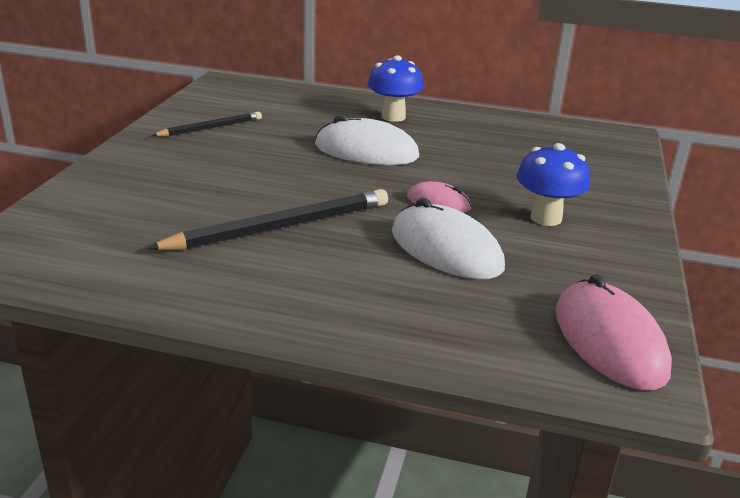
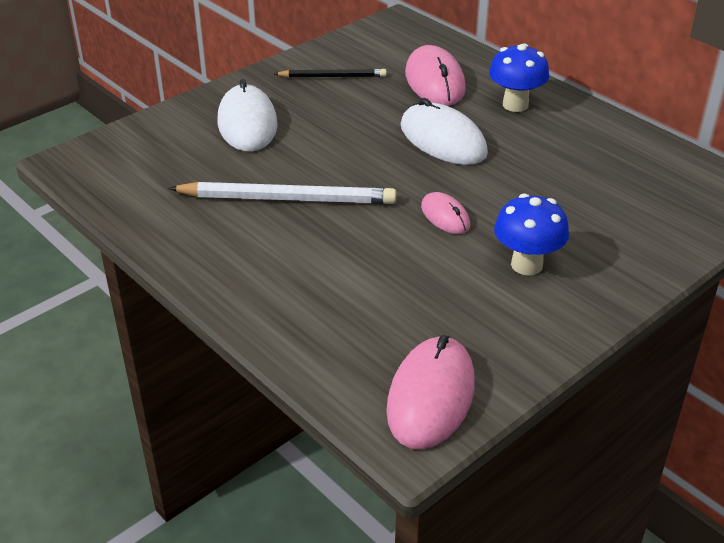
camera: 35 degrees right, 10 degrees up
black pencil [147,189,388,250] -> white pencil [168,182,396,204]
white mouse [392,198,505,279] -> white mouse moved to [218,79,278,152]
none -> pink mouse [405,45,466,106]

